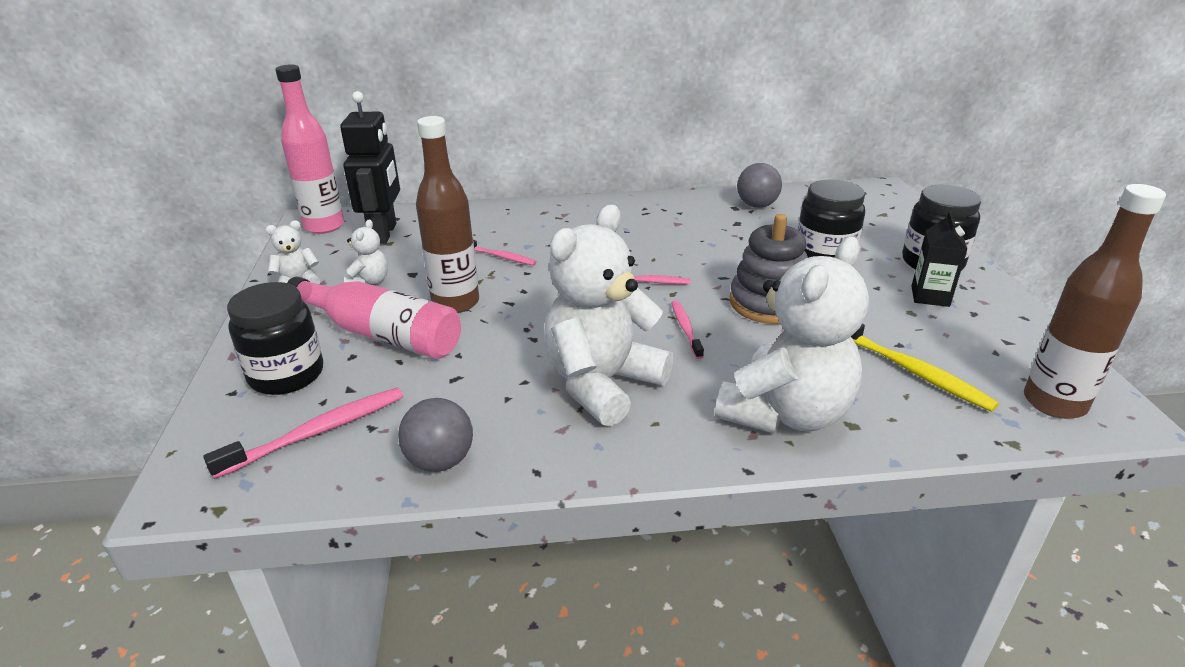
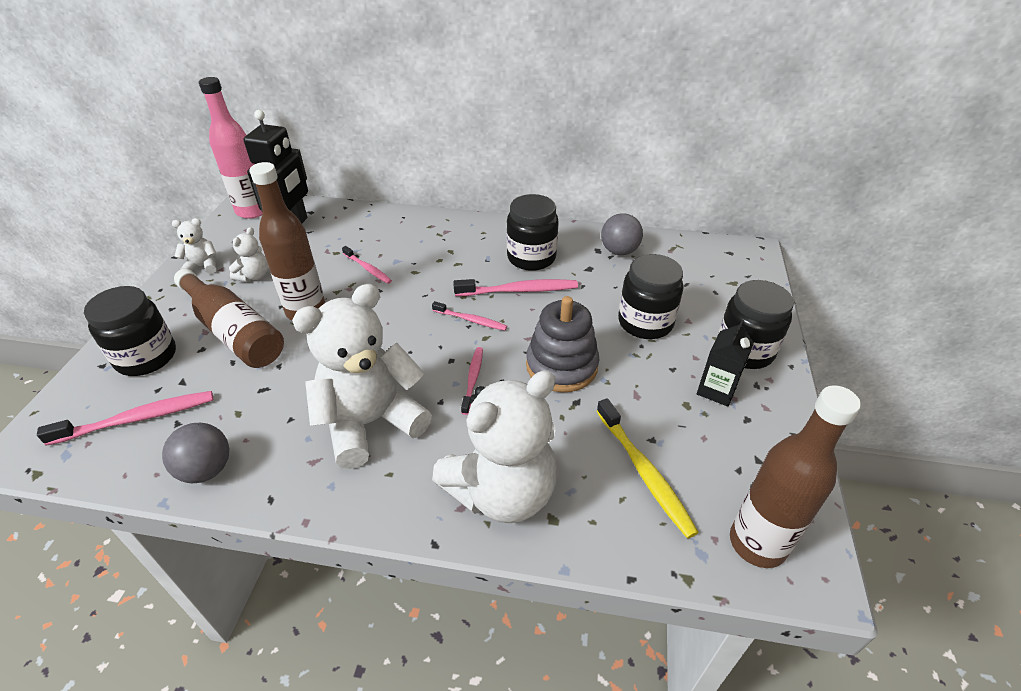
camera: 15 degrees right, 10 degrees up
pink bottle [287,277,461,359] -> brown bottle [174,269,284,368]
none -> pink toothbrush [453,279,578,296]
none -> black jar [507,194,559,271]

